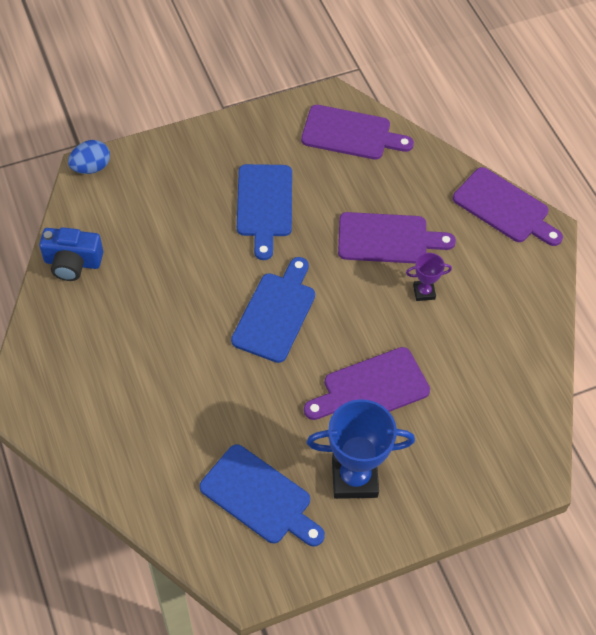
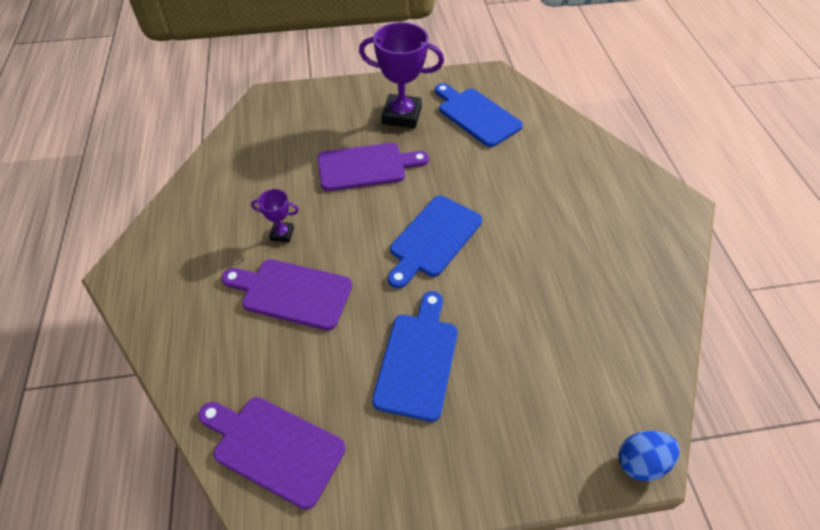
camera: 165 degrees left, 5 degrees down
blue camera [39,227,103,281] -> none
blue trophy [307,399,415,499] -> purple trophy [359,22,444,128]
purple cutting board [453,167,563,246] -> none

